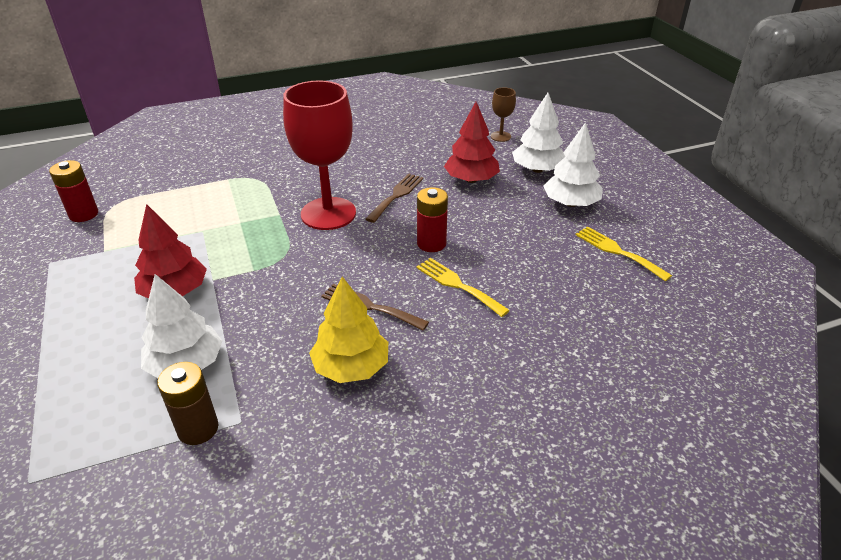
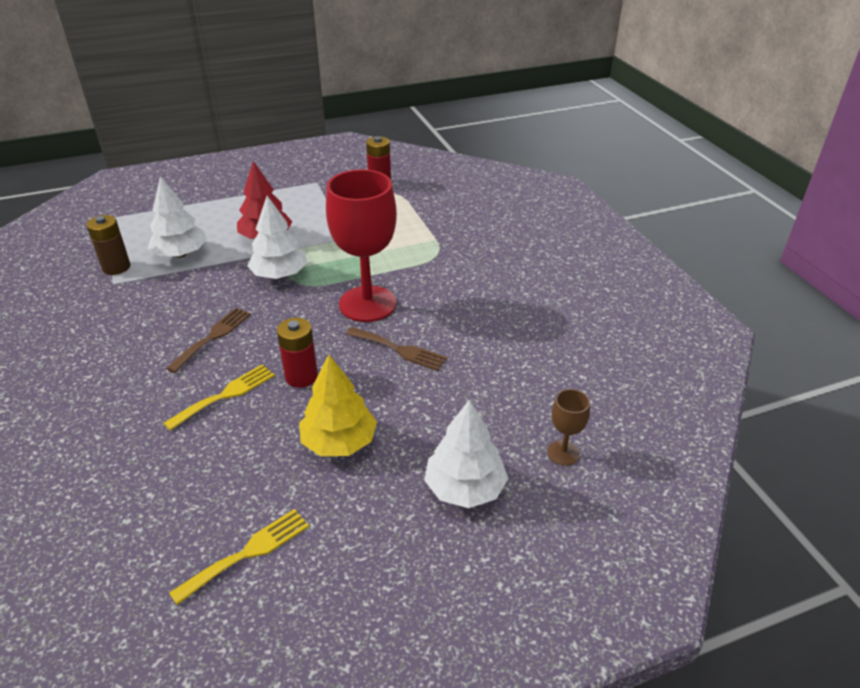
camera: 90 degrees right, 0 degrees up
yellow tree [309,277,388,383] -> yellow tree moved to [299,355,377,456]
red tree [444,102,500,183] -> none
white tree [544,122,603,207] -> white tree moved to [247,196,308,279]

